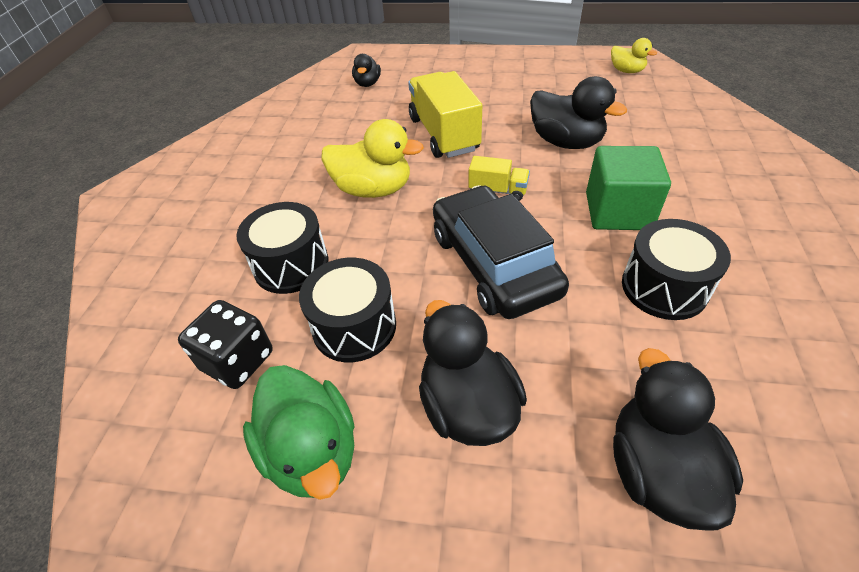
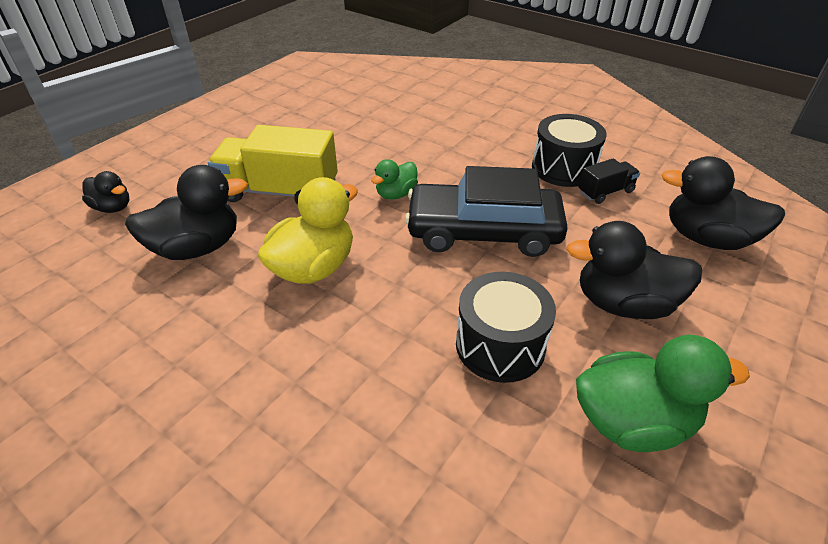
camera: 65 degrees left, 5 degrees down
black dice [178,300,273,389] -> none
black drum [236,202,329,294] -> none
yellow truck [468,156,530,201] -> green duck [371,159,418,199]
black duck [530,76,627,149] -> black duck moved to [125,165,248,260]
green cube [586,146,671,230] -> none
yellow duck [611,38,657,73] -> none
none -> black truck [579,158,640,204]

